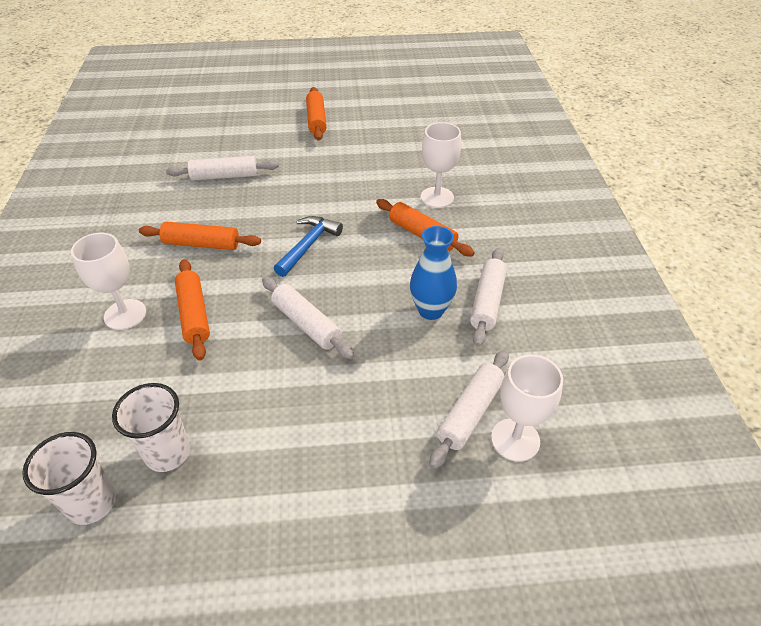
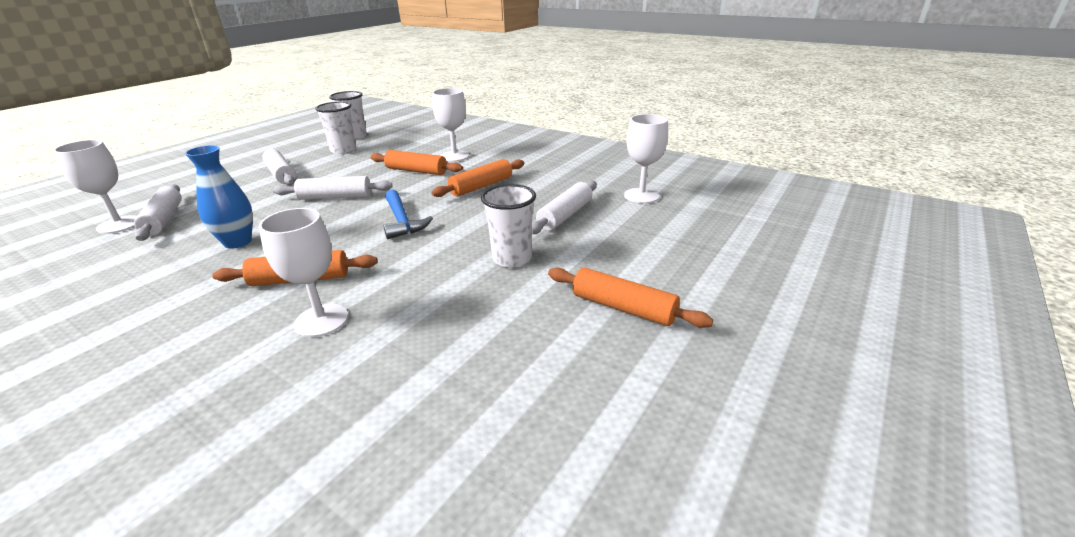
camera: 130 degrees right, 15 degrees down
white rolling pin [470,248,507,347] -> white rolling pin moved to [262,149,296,185]
none -> white cup [481,184,536,268]
none -> white goblet [624,114,668,203]

